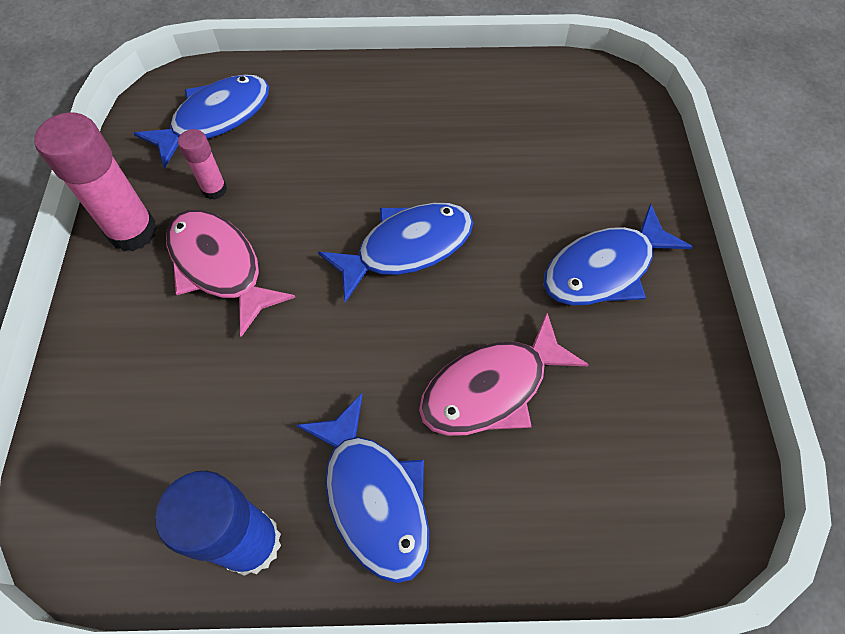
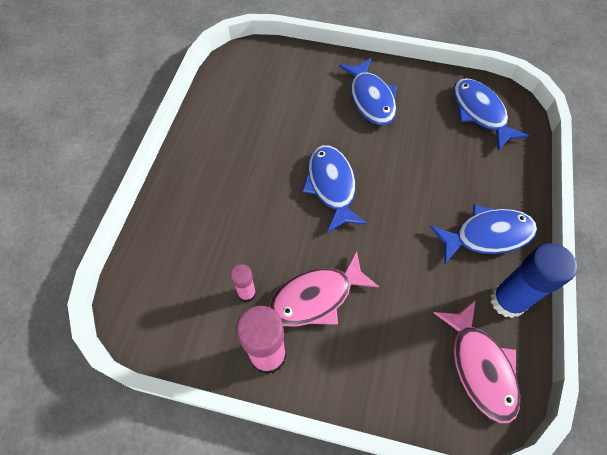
camera: 75 degrees left, 0 degrees up
blue fish [133,74,269,169] -> blue fish moved to [453,78,529,151]
pink fish [419,313,589,436] -> pink fish moved to [433,300,520,423]

